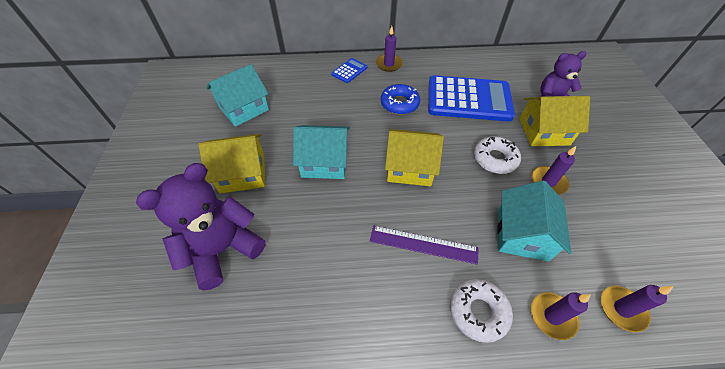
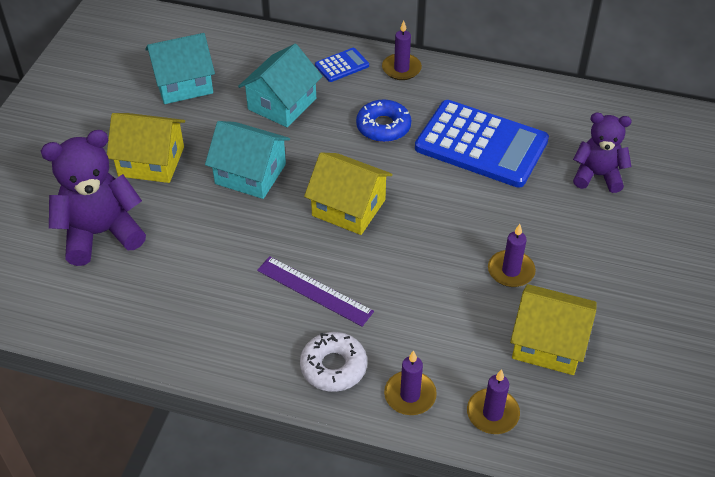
camera: 20 degrees right, 5 degrees down
white donut [474,136,521,174] -> none
turquoise house [497,180,571,262] -> turquoise house moved to [238,44,322,127]
yellow house [519,96,590,146] -> yellow house moved to [510,284,597,375]

